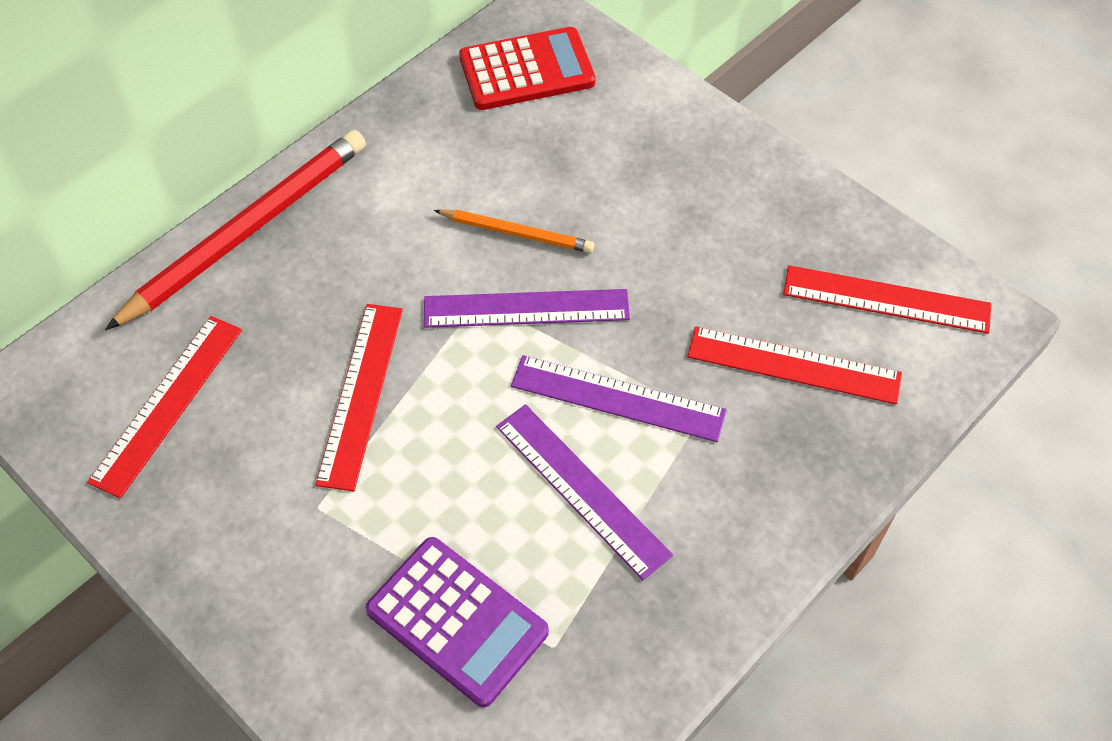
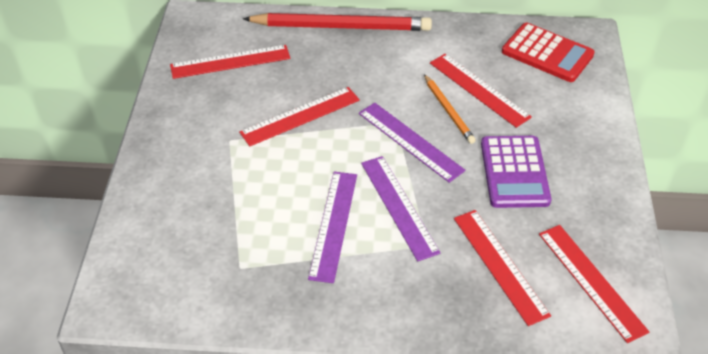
camera: 50 degrees right, 10 degrees down
purple calculator [366,537,549,707] -> purple calculator moved to [481,136,551,208]
none -> red ruler [430,54,532,128]

